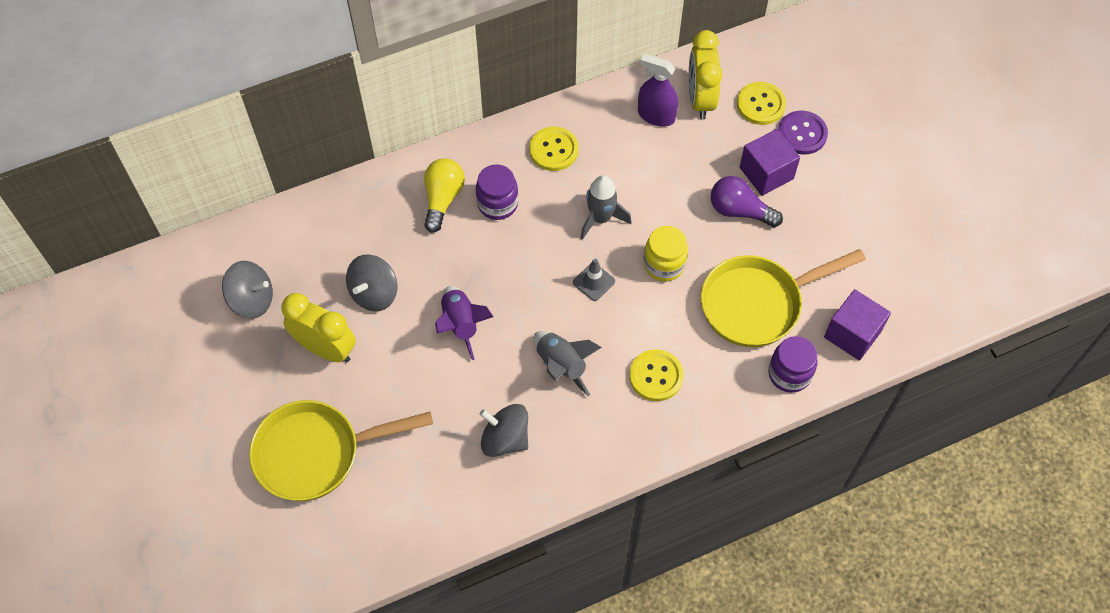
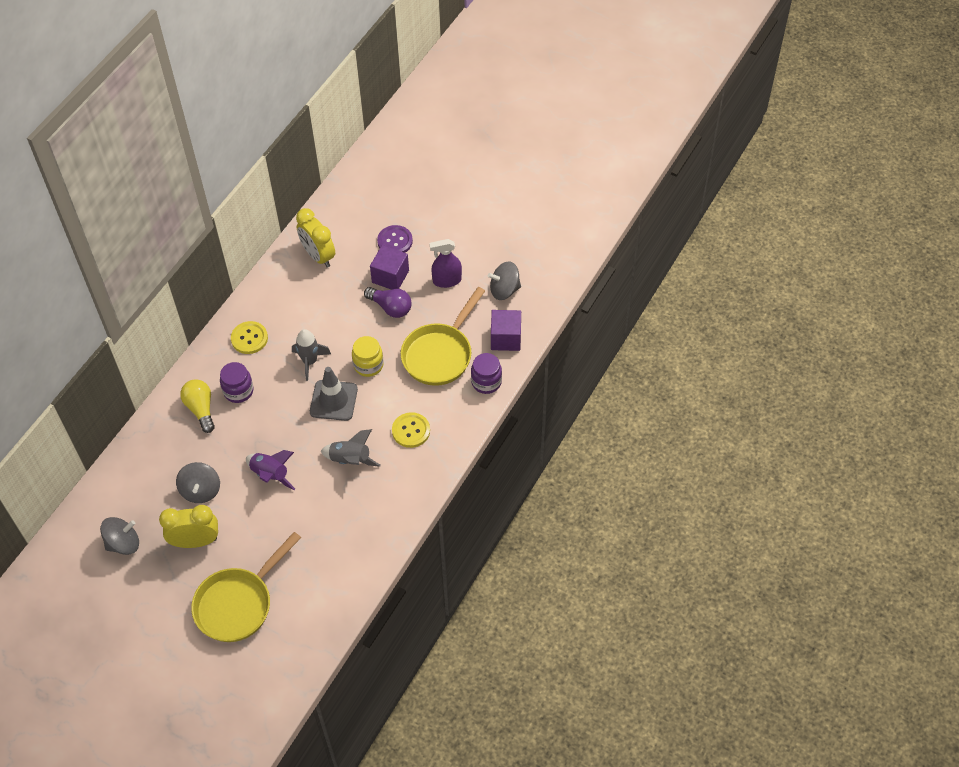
camera: 35 degrees left, 5 degrees down
grey spinning top [480,404,528,457] -> grey spinning top moved to [488,261,521,300]
grey traffic cone [573,259,615,301] -> grey traffic cone [310,367,358,421], size x1.82
purple spray bottle [638,54,678,127] -> purple spray bottle moved to [429,239,462,288]
purple light bulb [711,176,783,227] -> purple light bulb turned 135 degrees counterclockwise [364,287,412,318]
yellow button [737,82,786,125] -> none

